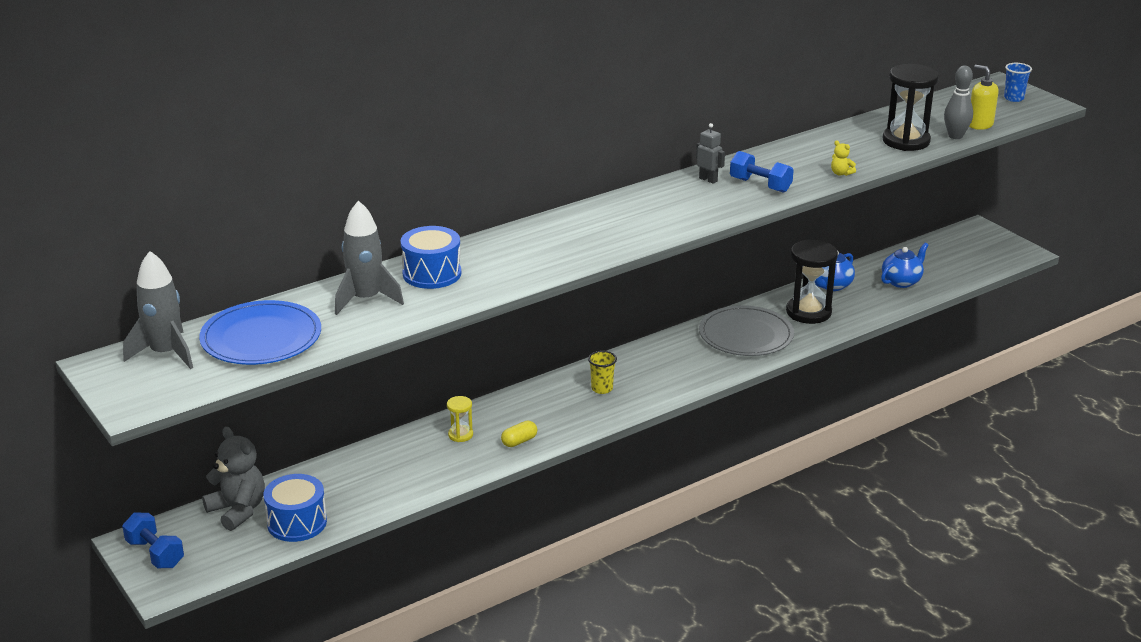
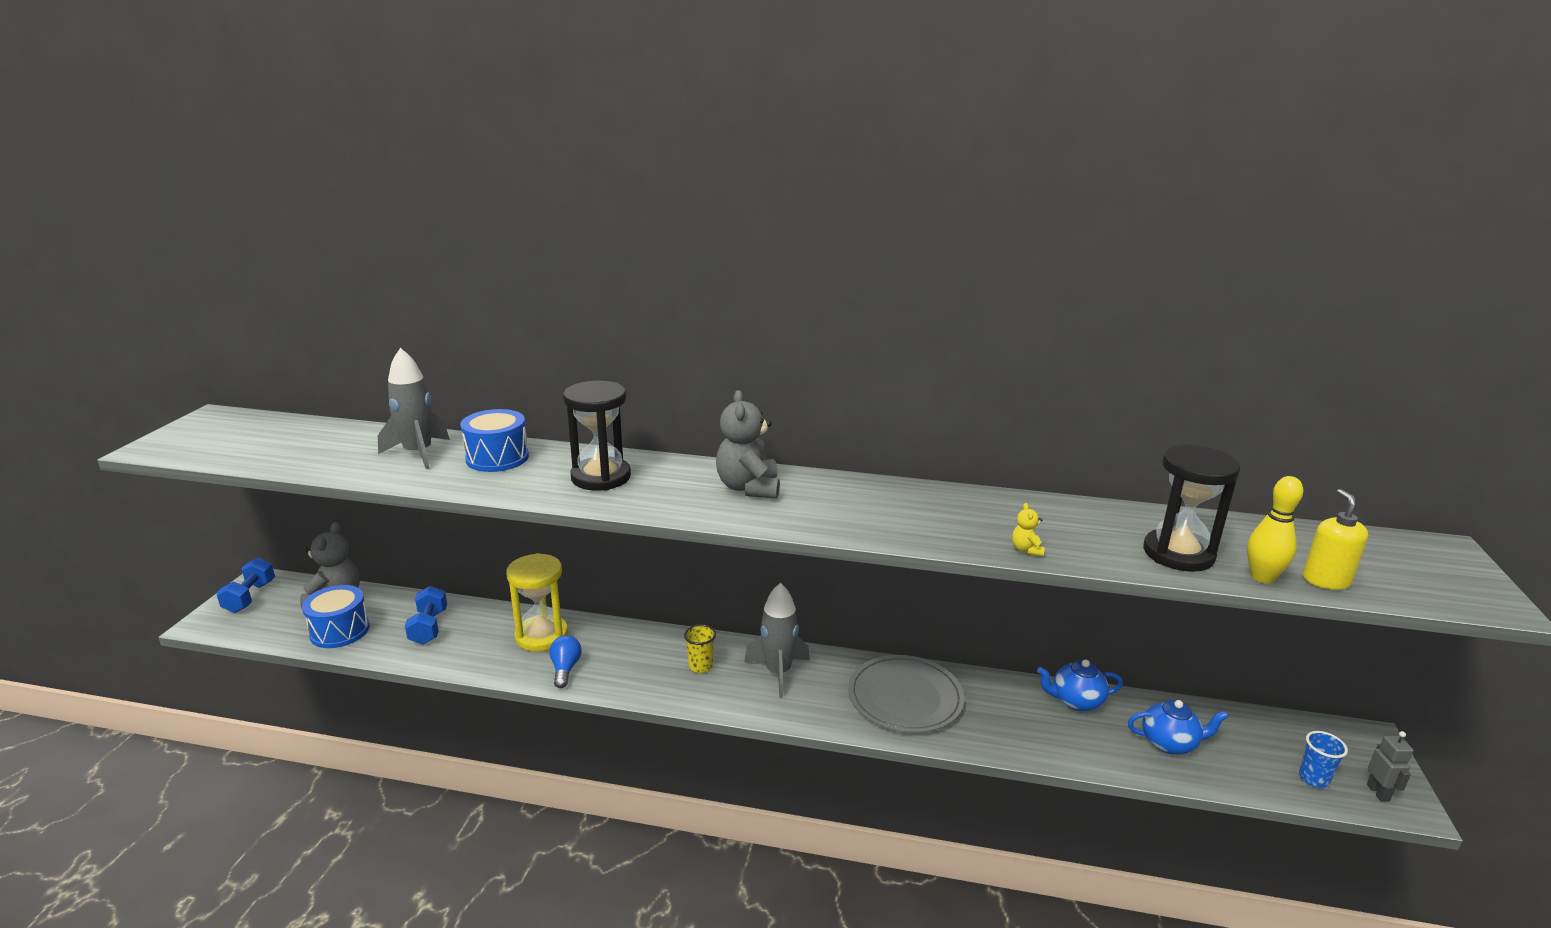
camera: 45 degrees right, 5 degrees down
grey rocket [123,251,193,369] -> grey rocket moved to [744,583,810,698]
blue plate [199,300,321,365] -> none
yellow hourglass [447,396,473,442] -> yellow hourglass [506,553,568,652], size x2.04
yellow capsule [501,421,537,447] -> blue light bulb [549,635,582,688]
grey robot [696,123,725,184] -> grey robot moved to [1367,731,1414,802]
blue dumbbell [730,151,794,193] -> blue dumbbell moved to [405,586,447,645]
black hourglass [786,239,838,324] -> black hourglass moved to [563,381,631,491]
grey bowling pin [944,66,973,139] -> yellow bowling pin [1247,476,1303,584]
blue cup [1004,63,1032,102] -> blue cup moved to [1299,731,1348,788]
none -> grey teddy bear [716,390,780,499]

